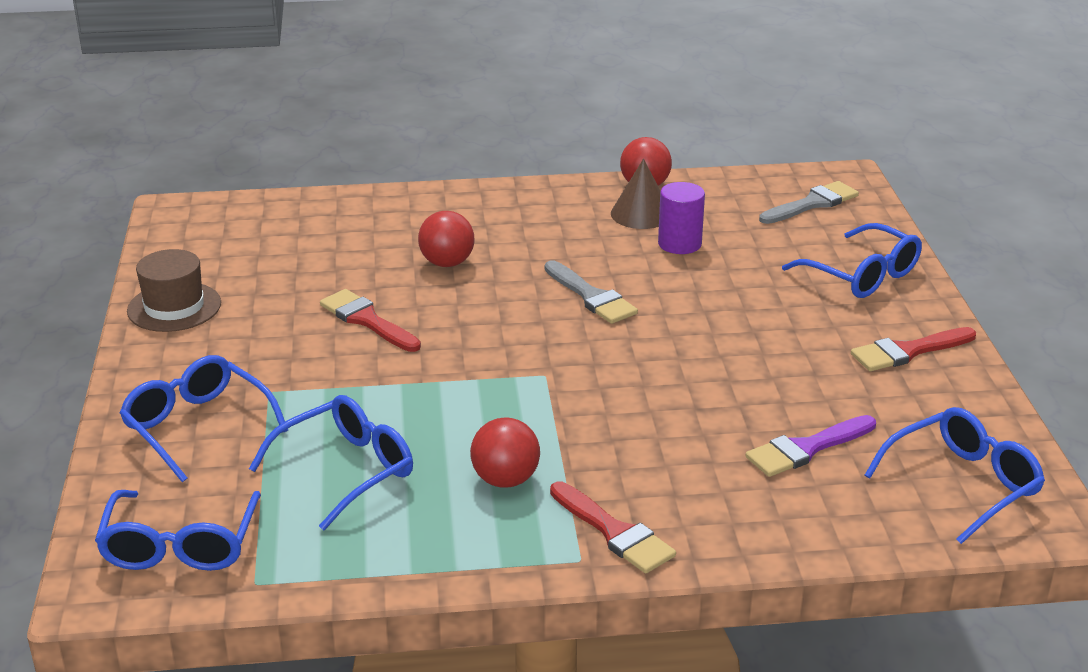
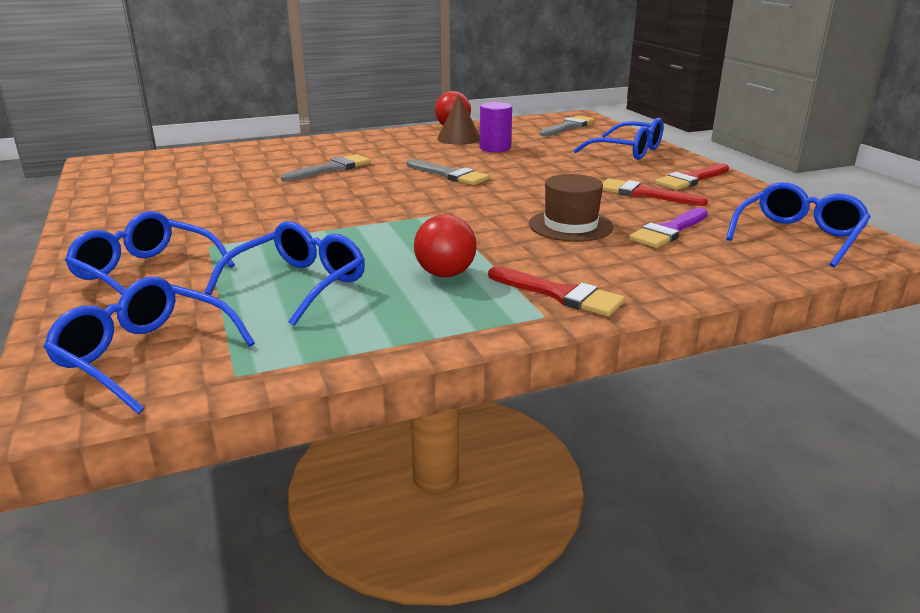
camera: 15 degrees left, 5 degrees down
blue glasses [95,490,261,571] -> blue glasses turned 135 degrees clockwise [43,277,255,414]
brown hat [127,249,221,332] -> brown hat moved to [529,174,613,242]
red brush [320,289,421,352] -> red brush moved to [602,179,708,206]
red ball [418,211,474,267] -> grey brush [281,154,371,182]

